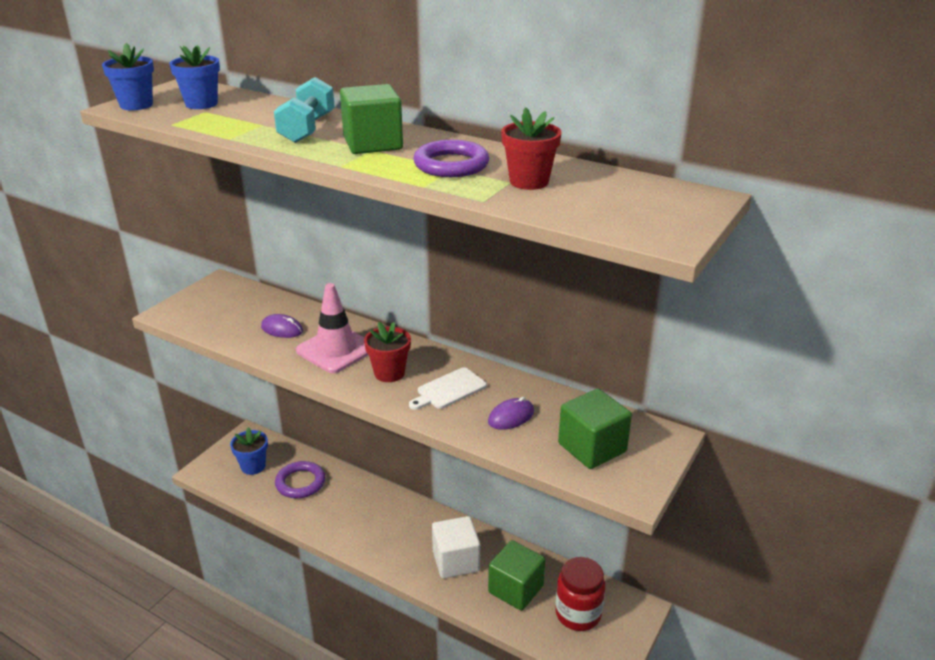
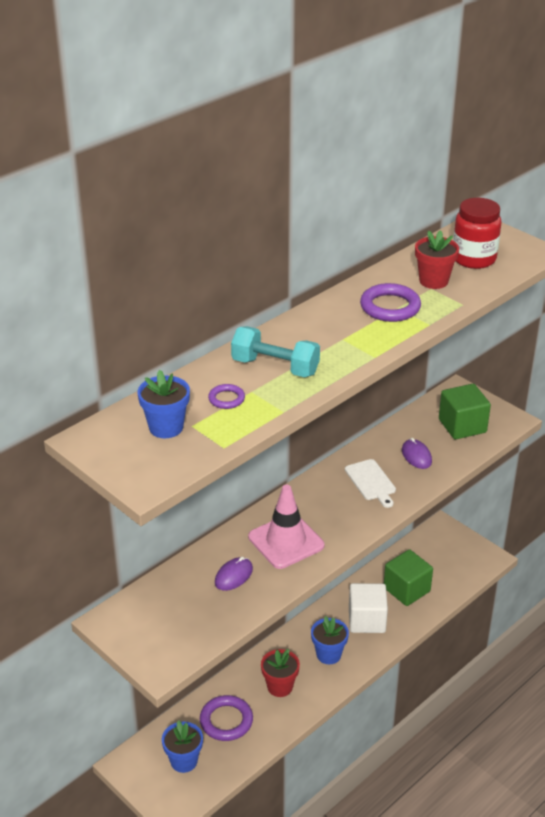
camera: 75 degrees left, 5 degrees up
blue flower pot [102,43,154,110] -> blue flower pot moved to [311,616,349,664]
green cube [340,84,403,154] -> none
red flower pot [364,322,411,382] -> red flower pot moved to [261,649,300,697]
red jar [555,557,605,631] -> red jar moved to [453,198,501,269]
none -> purple ring [208,384,245,409]

